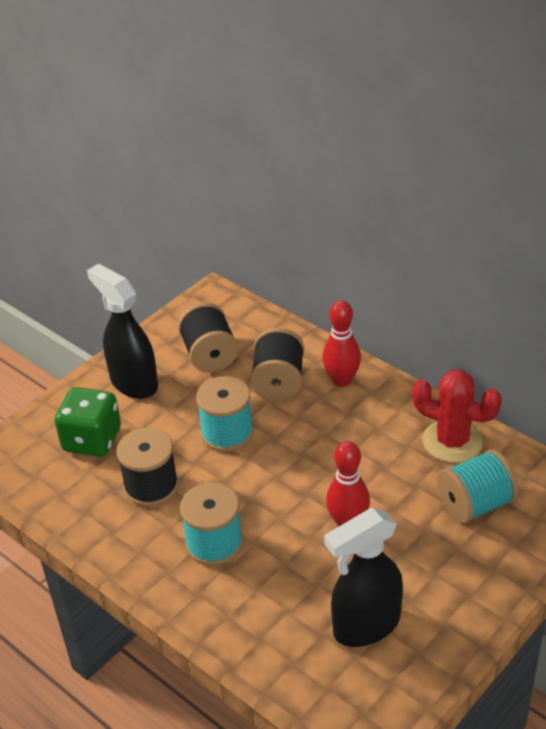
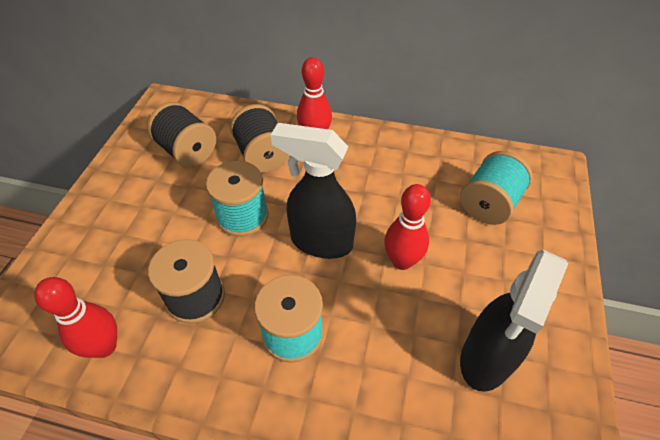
camera: 30 degrees left, 10 degrees up
green dice [55,387,121,457] -> none
black spray bottle [87,264,158,399] -> black spray bottle moved to [271,123,356,259]
red cactus [412,370,502,463] -> none
none -> red bowling pin [34,277,117,358]

